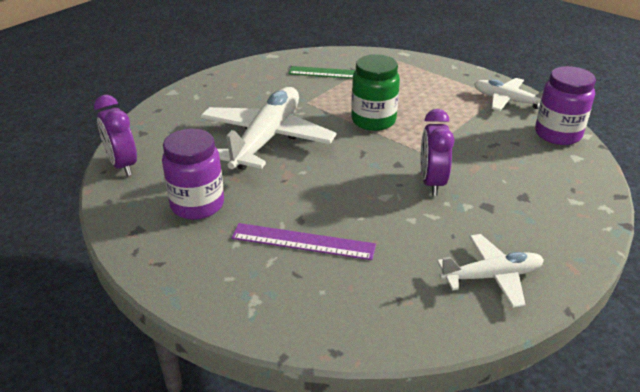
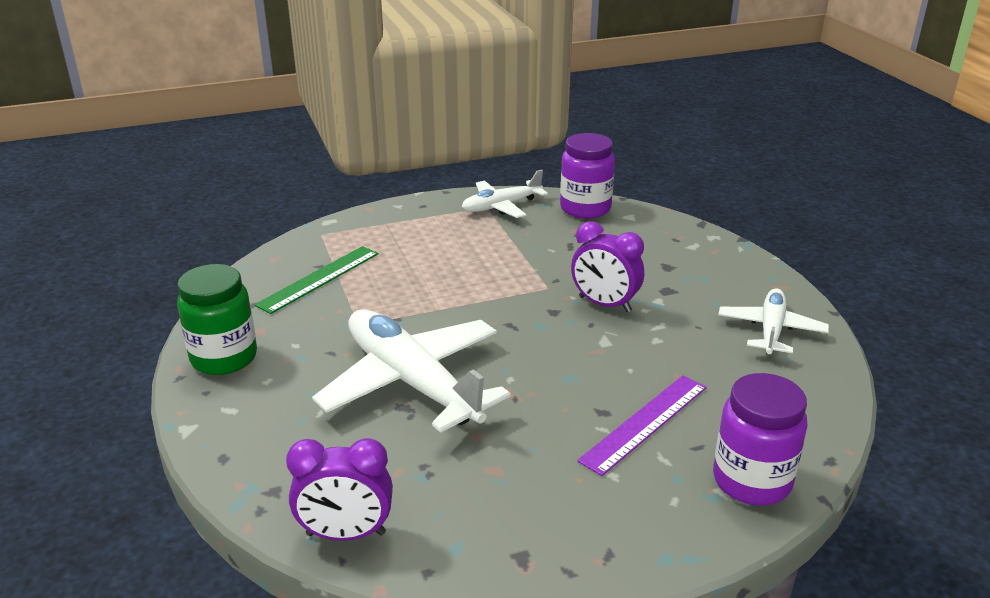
camera: 60 degrees left, 5 degrees down
purple jar [162,129,224,220] -> purple jar moved to [713,373,807,505]
green jar [351,54,400,131] -> green jar moved to [177,264,257,375]

